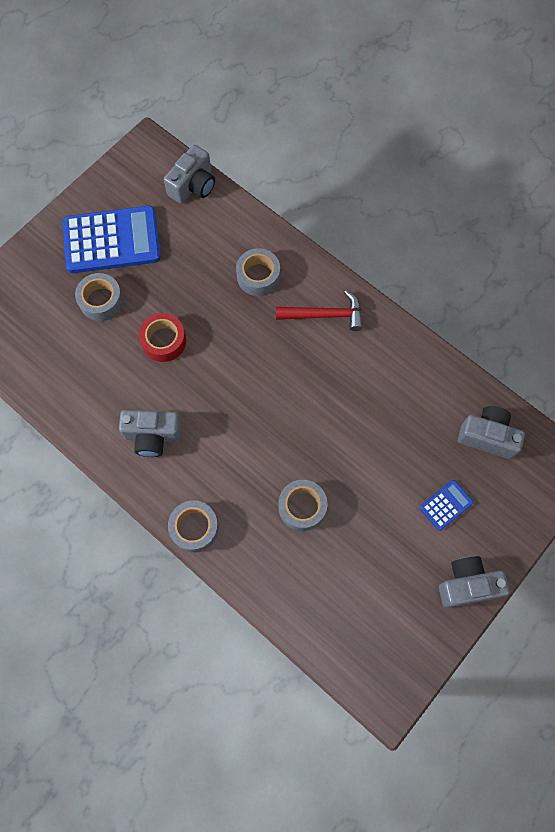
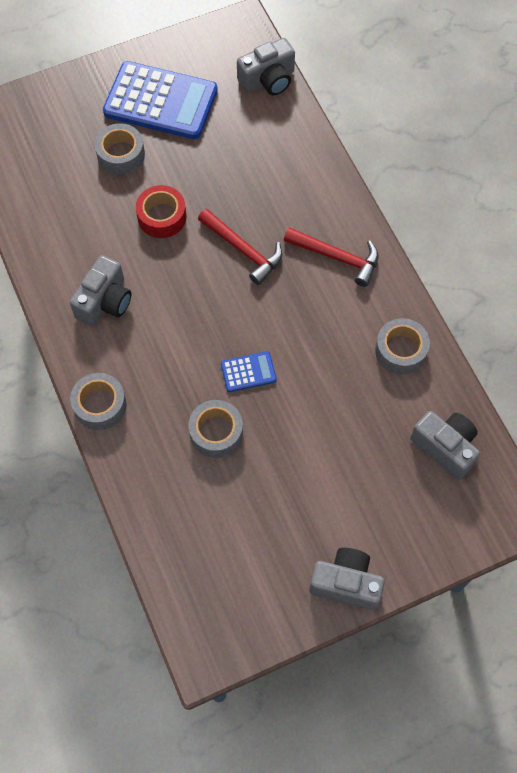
camera: 25 degrees right, 5 degrees down
grey camera [119,410,182,457] -> grey camera turned 90 degrees counterclockwise [70,255,131,326]
grey tape [236,248,280,296] -> grey tape moved to [375,318,430,374]
blue calculator [420,480,474,531] -> blue calculator moved to [221,351,277,392]
none -> red hammer [198,209,282,285]

